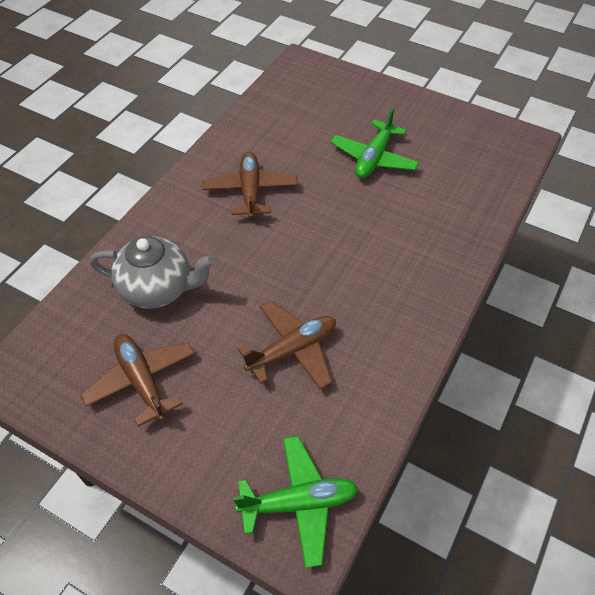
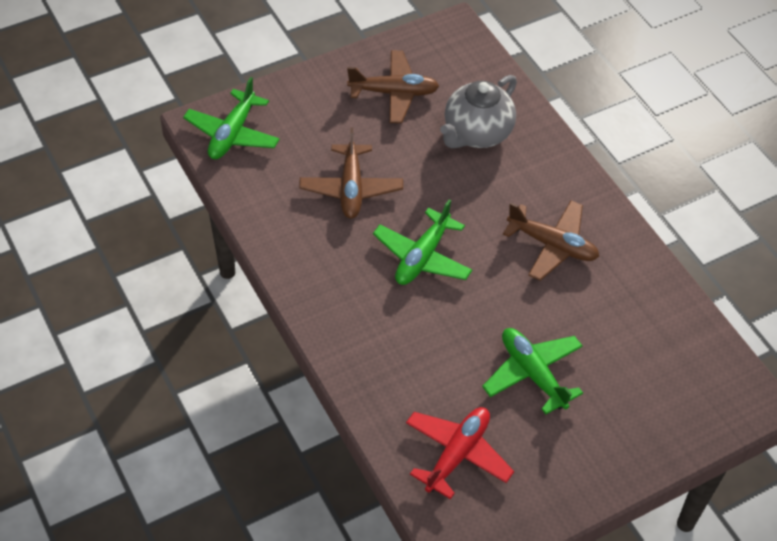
camera: 120 degrees right, 0 degrees up
none -> green plane [373,199,472,285]
none -> red plane [406,407,514,499]

